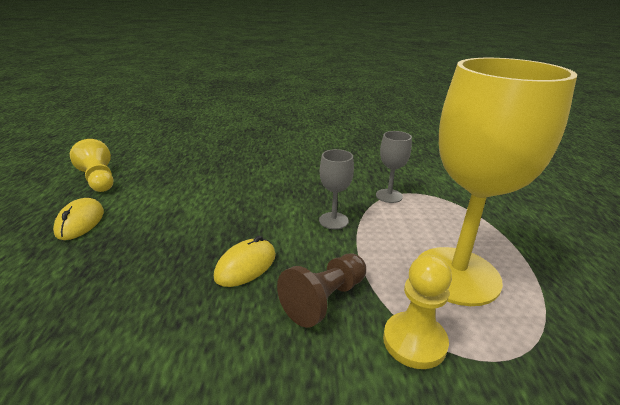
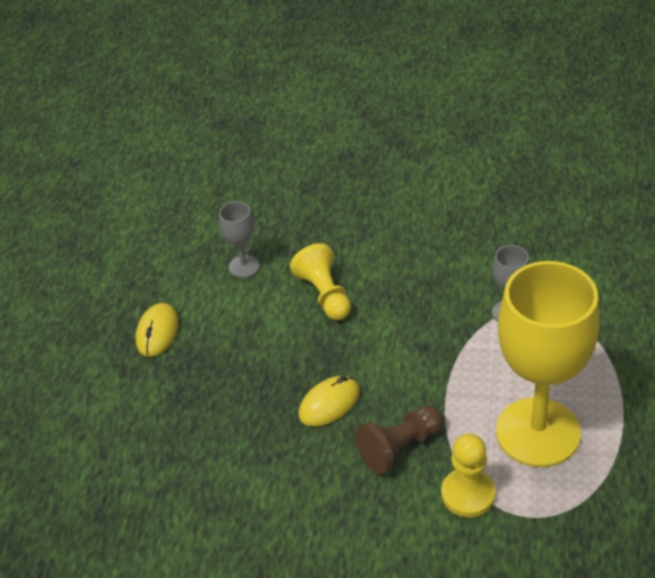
camera: 15 degrees right, 15 degrees up
yellow pawn [70,139,113,192] -> yellow pawn moved to [290,243,351,320]
grey goblet [319,149,354,229] -> grey goblet moved to [219,201,260,278]

